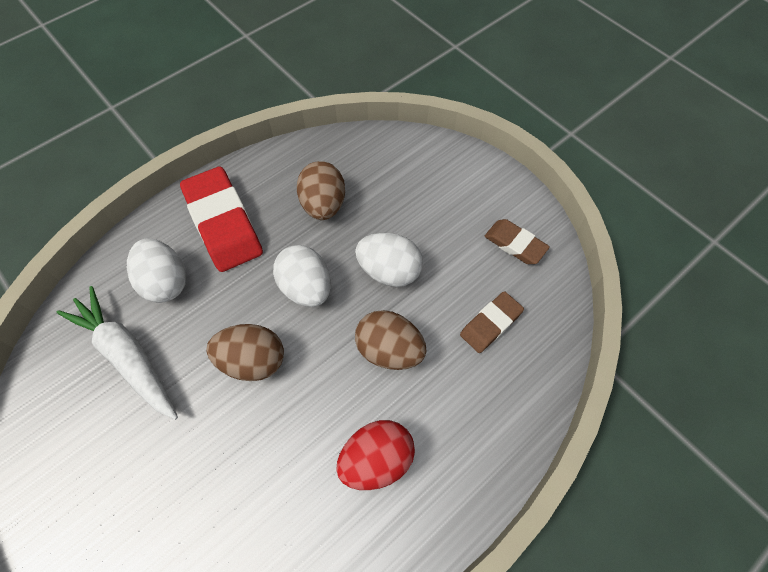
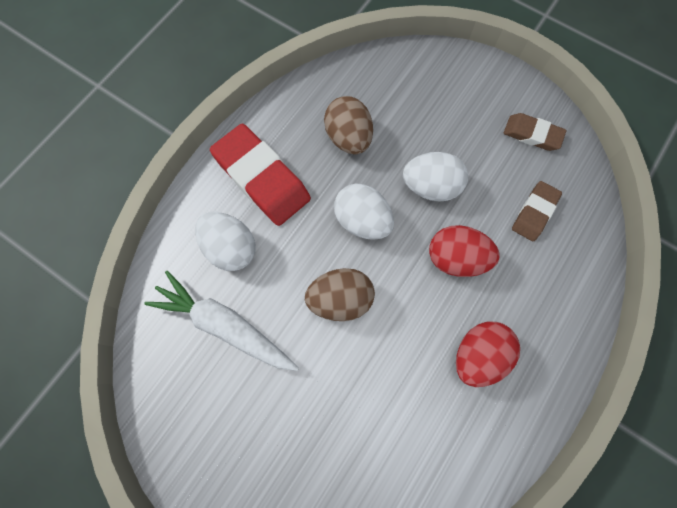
camera: 15 degrees left, 10 degrees up
brown egg [355,310,426,370] -> red egg [429,225,500,277]

